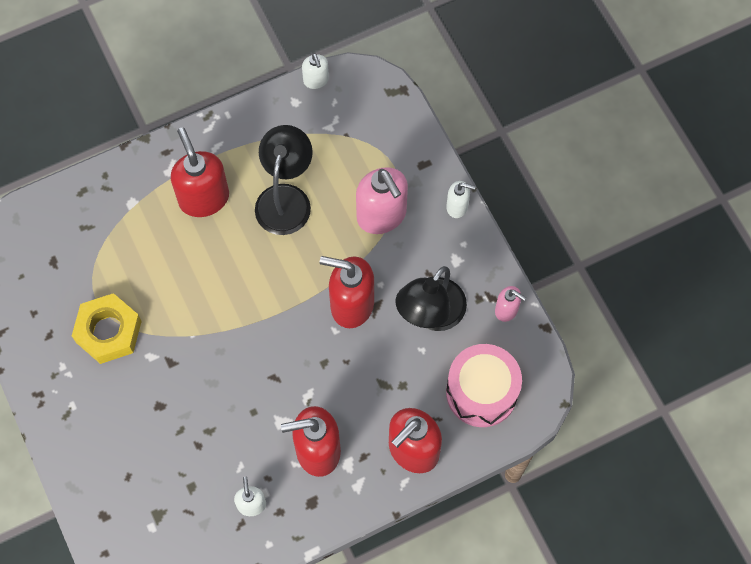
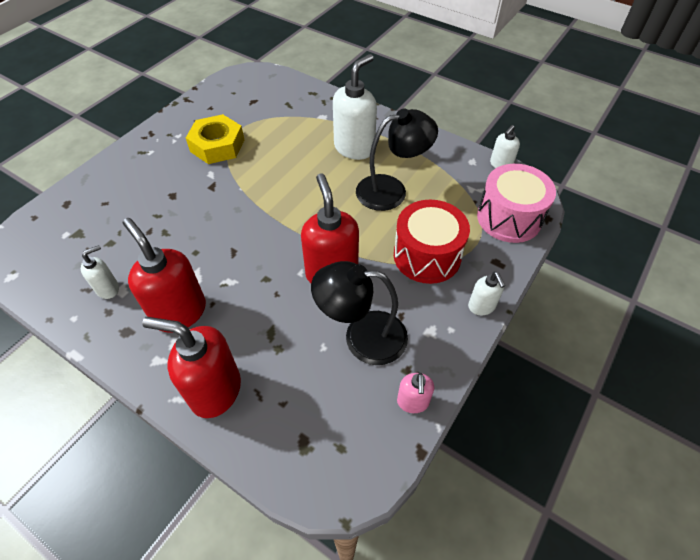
camera: 60 degrees right, 15 degrees down
red soap dispenser [171,127,229,217] -> white soap dispenser [333,54,377,160]
pink soap dispenser [356,167,408,234] -> red drum [394,200,470,284]
pink drum [446,344,522,427] -> pink drum moved to [477,164,556,243]

